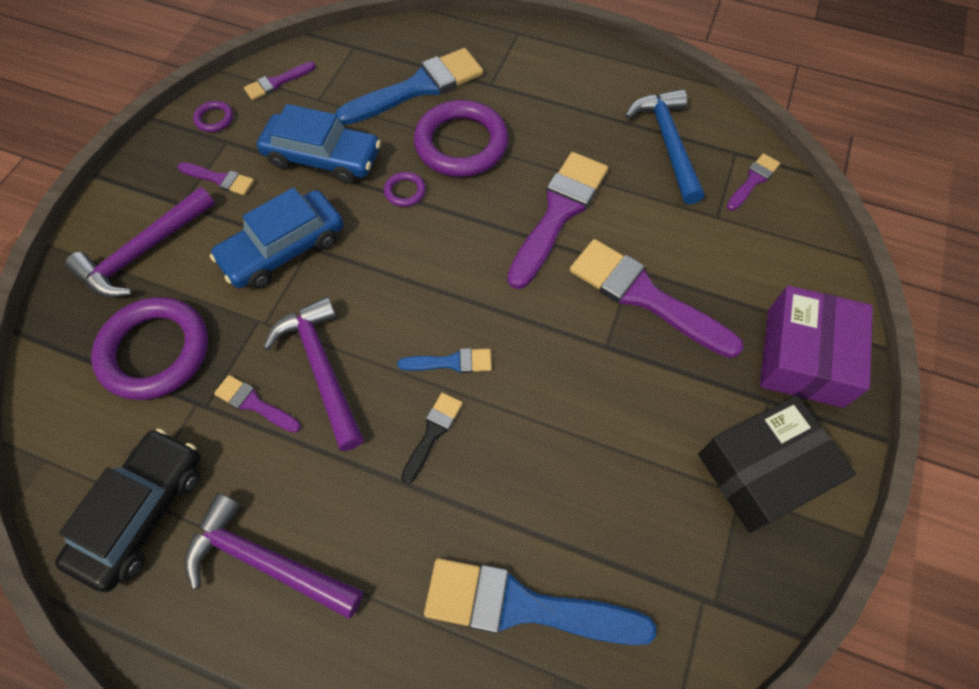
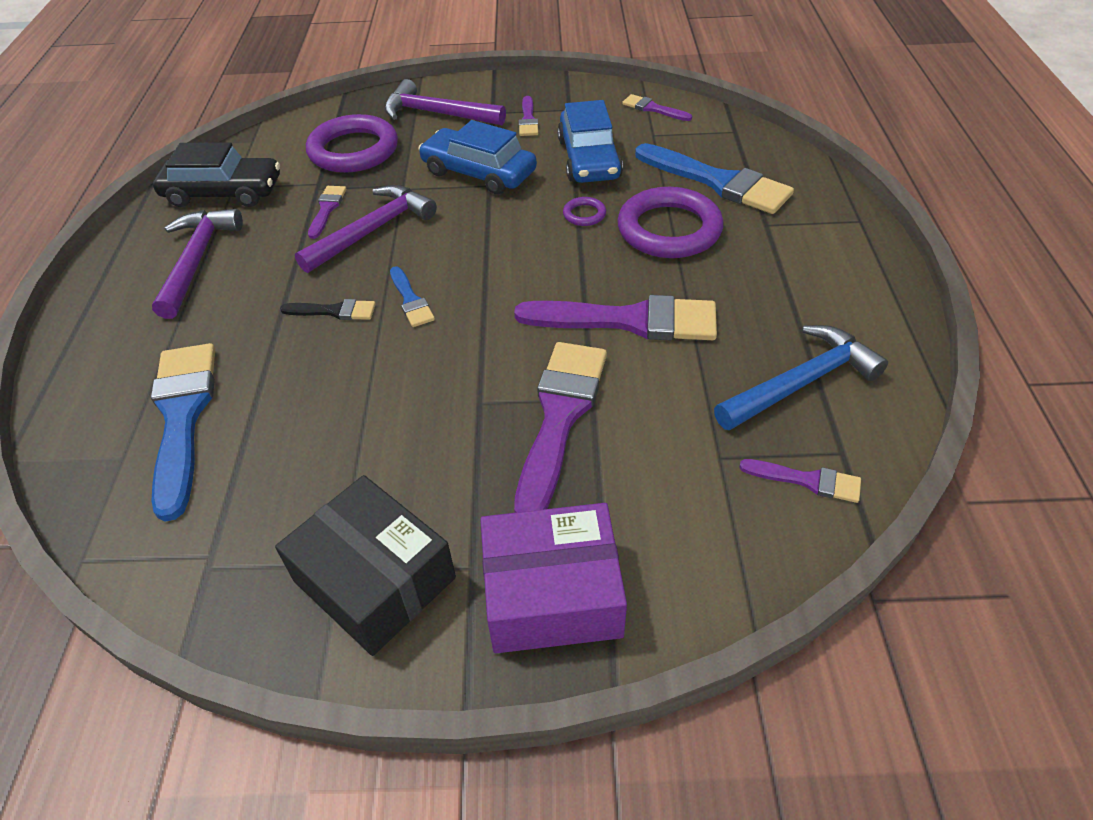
camera: 70 degrees right, 15 degrees down
purple ring [193,101,233,132] -> none

